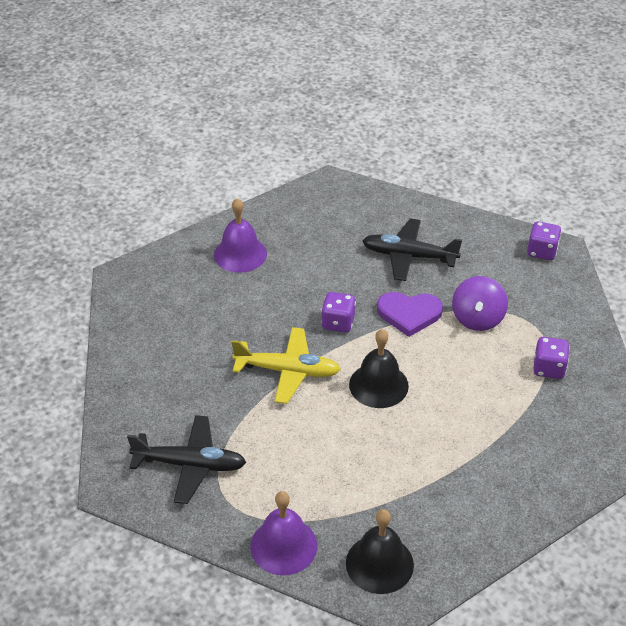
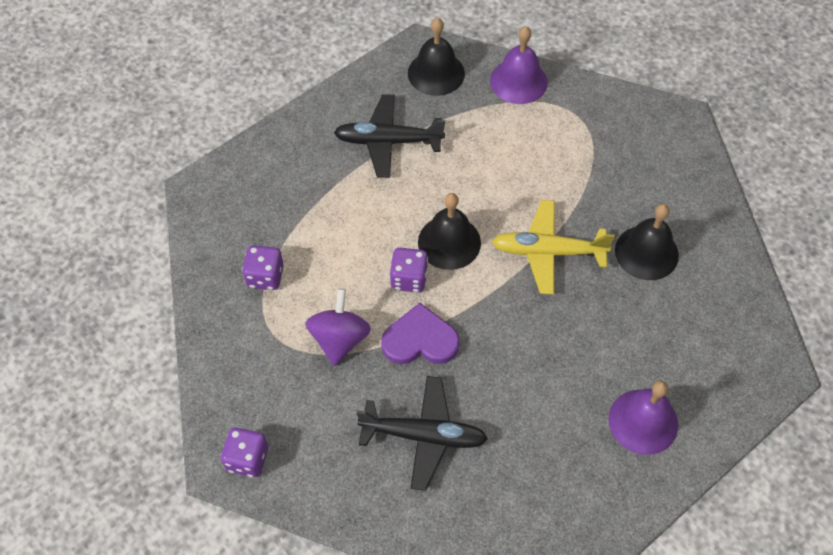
camera: 175 degrees right, 15 degrees up
black plane [127,415,246,504] -> black plane moved to [334,94,446,178]
purple dice [321,292,356,333] -> purple dice moved to [390,248,428,292]
none -> black bell [615,204,679,280]

